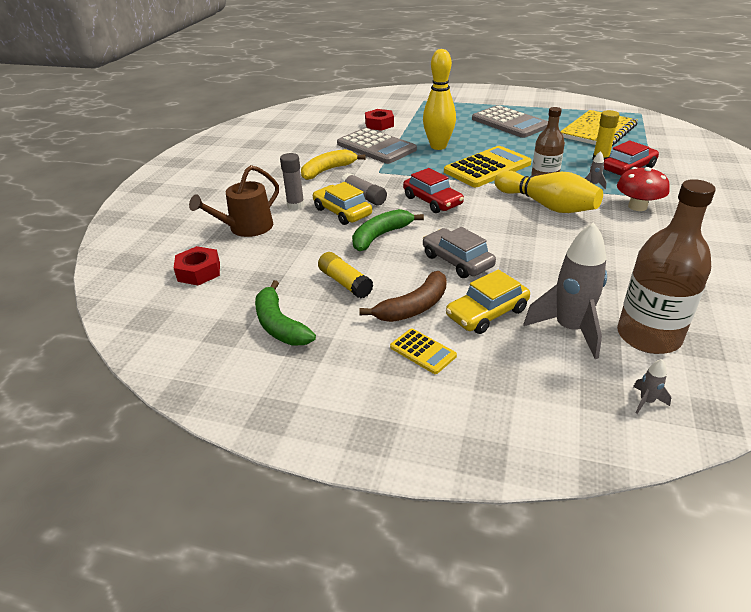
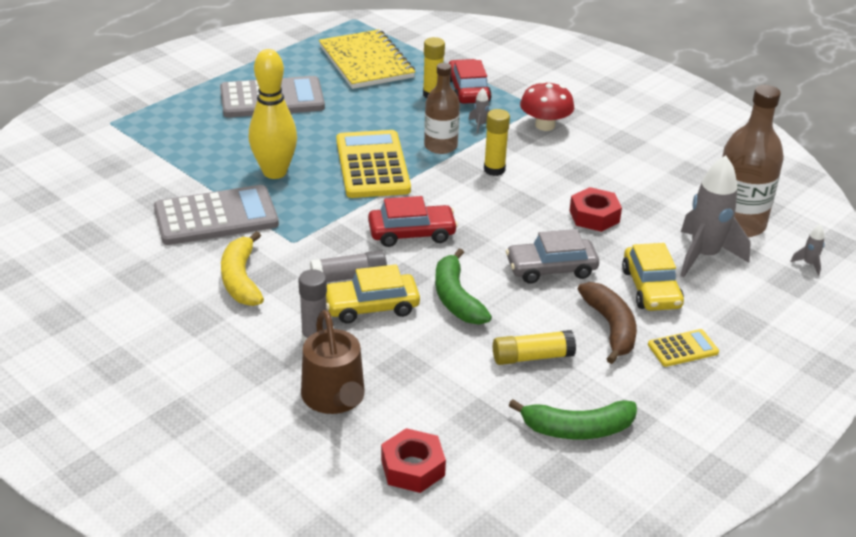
camera: 65 degrees left, 0 degrees up
red nut [365,109,394,131] -> red nut moved to [569,187,622,232]
yellow bowling pin [495,171,603,213] -> yellow glue stick [484,109,510,176]

